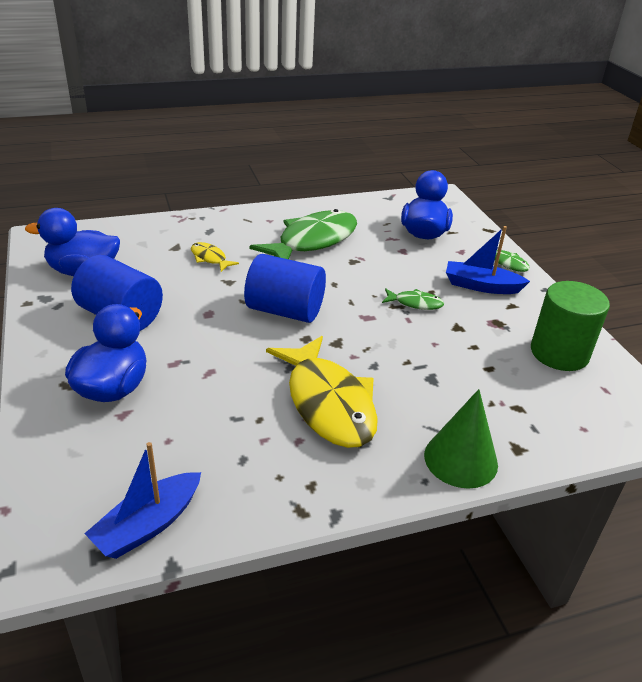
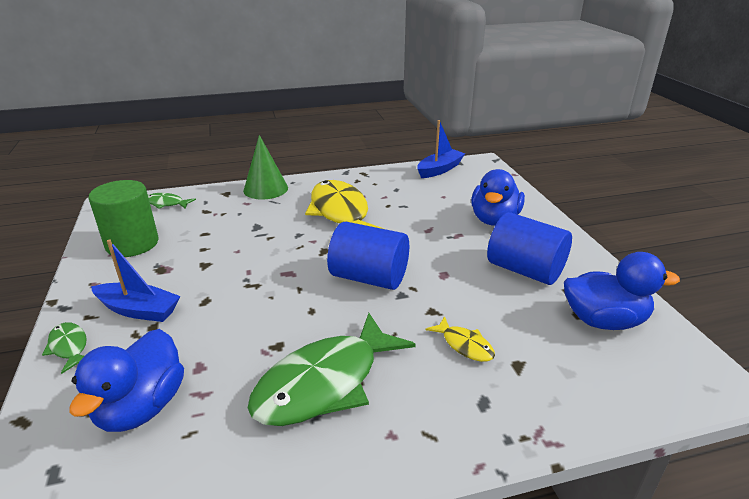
camera: 175 degrees left, 5 degrees down
green fish [382,288,444,310] -> green fish moved to [148,193,196,209]

